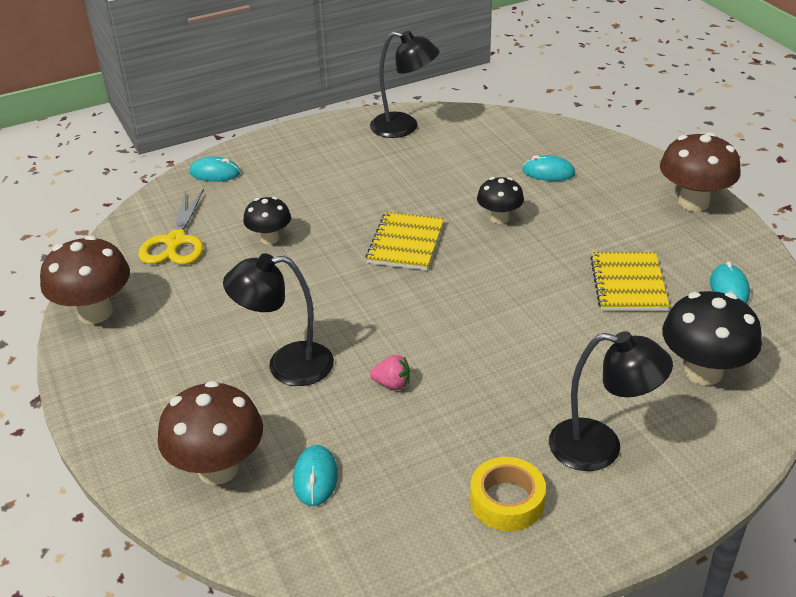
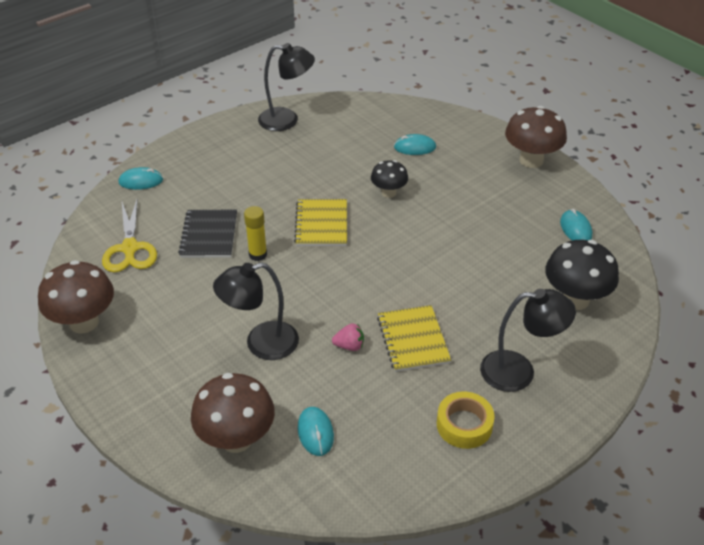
camera: 15 degrees left, 5 degrees up
black mushroom [243,197,291,245] -> black notebook [178,210,237,258]
yellow notebook [590,252,670,311] -> yellow notebook moved to [377,305,451,372]
none -> yellow glue stick [244,206,267,261]

